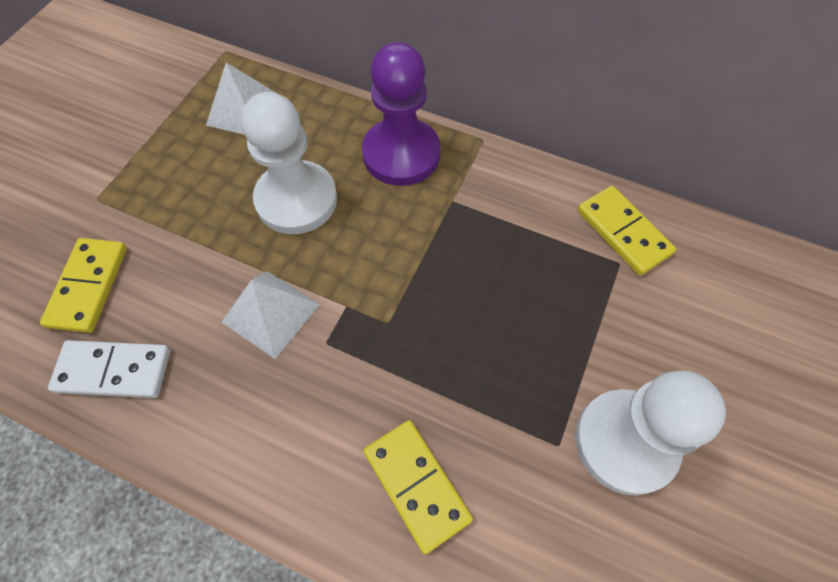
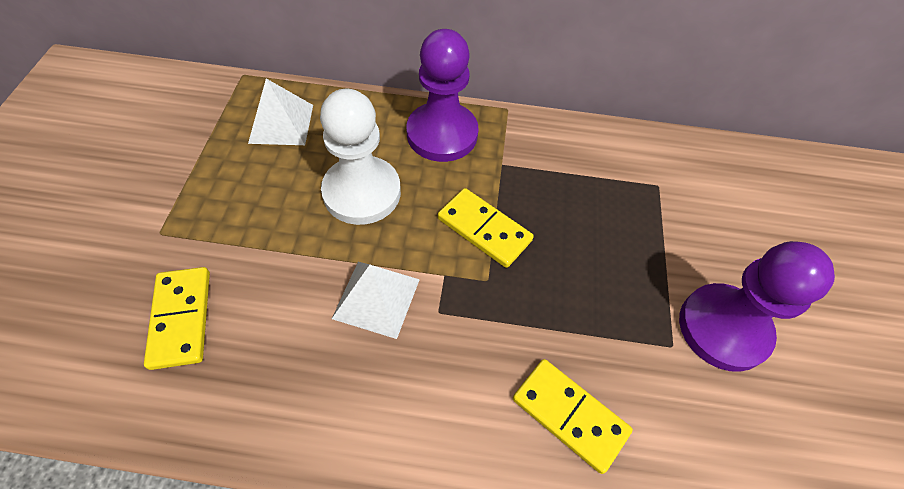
camera: 20 degrees left, 5 degrees down
white domino [48,340,170,398] -> none
white pawn [575,370,726,495] -> purple pawn [679,241,835,372]
yellow domino [577,186,676,276] -> yellow domino moved to [438,188,534,268]

